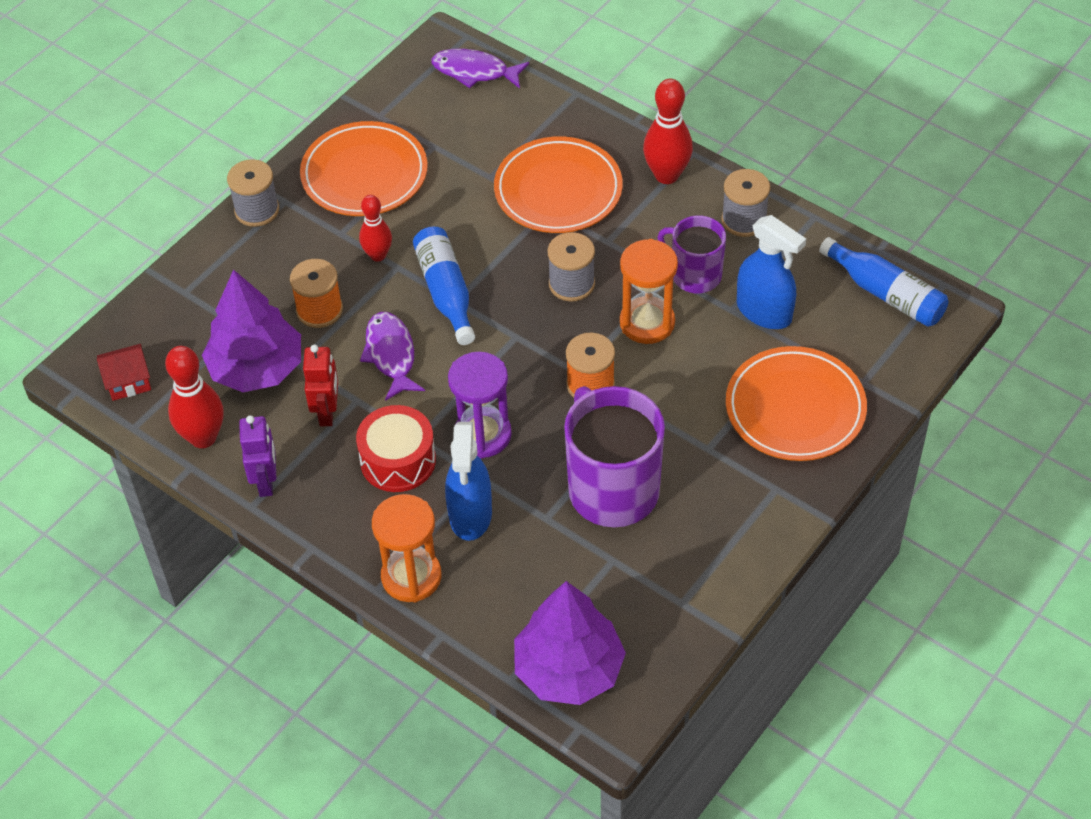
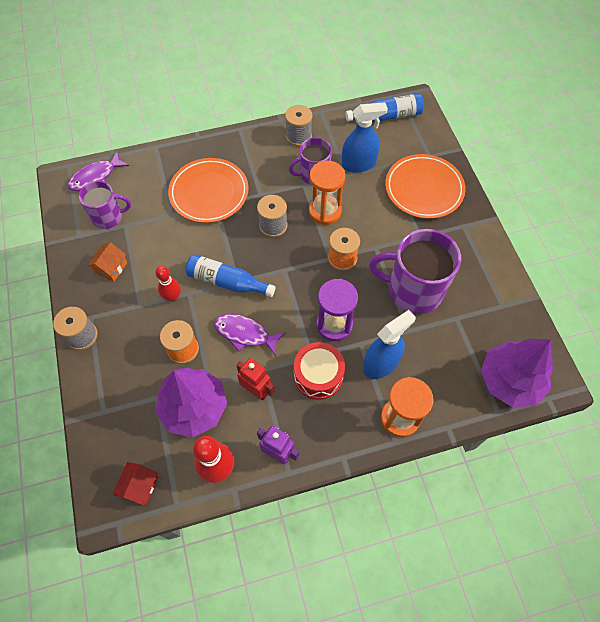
camera: 55 degrees left, 10 degrees up
orange plate [300,121,428,216] -> orange house [87,242,127,282]
blue spray bottle [445,422,492,541] -> blue spray bottle turned 75 degrees counterclockwise [363,310,416,379]
red bowling pin [643,79,693,184] -> none
none -> purple mug [79,181,131,229]

